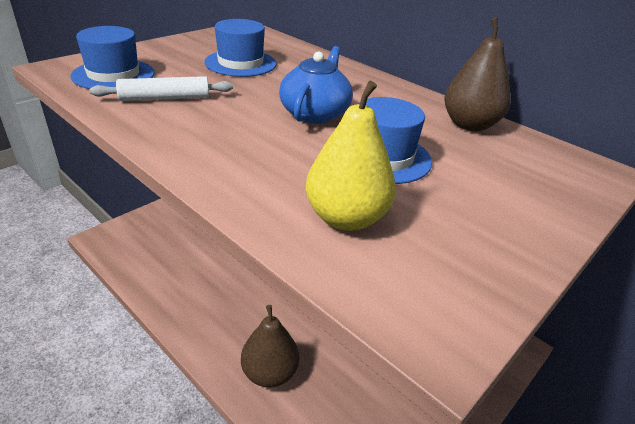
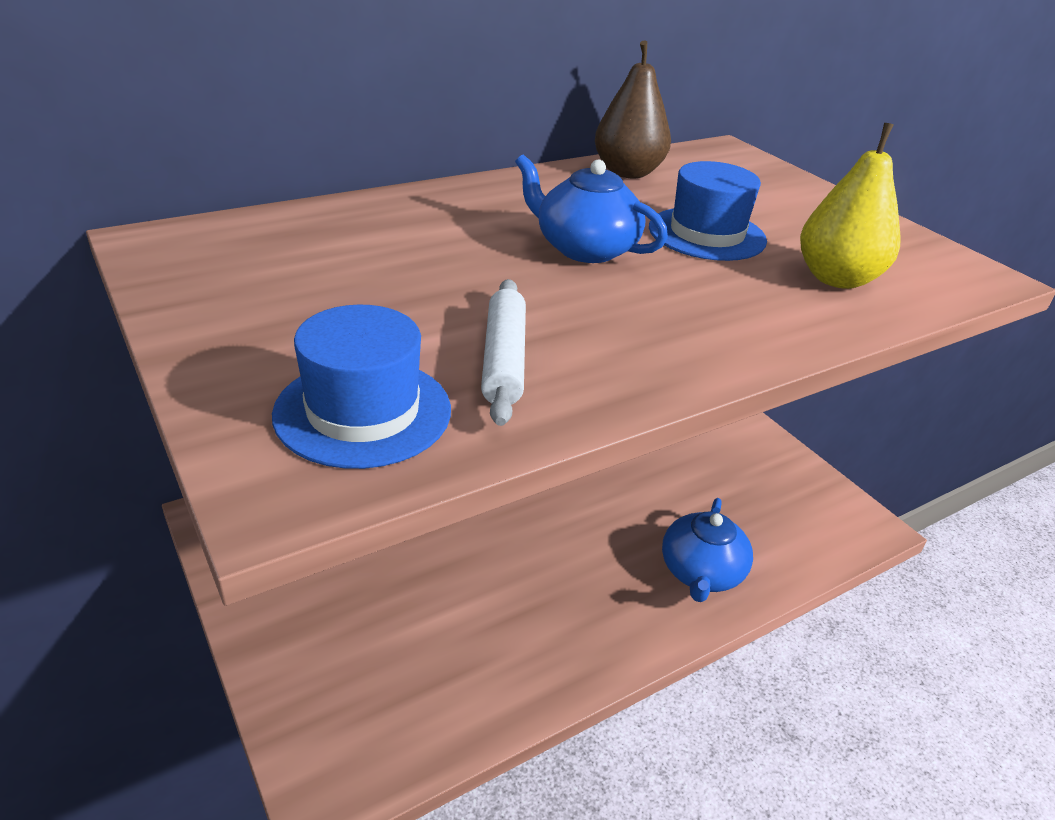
camera: 75 degrees left, 0 degrees up
blue hat [204,19,277,77] -> none
brown pear [241,305,299,388] -> blue teapot [662,498,753,602]

